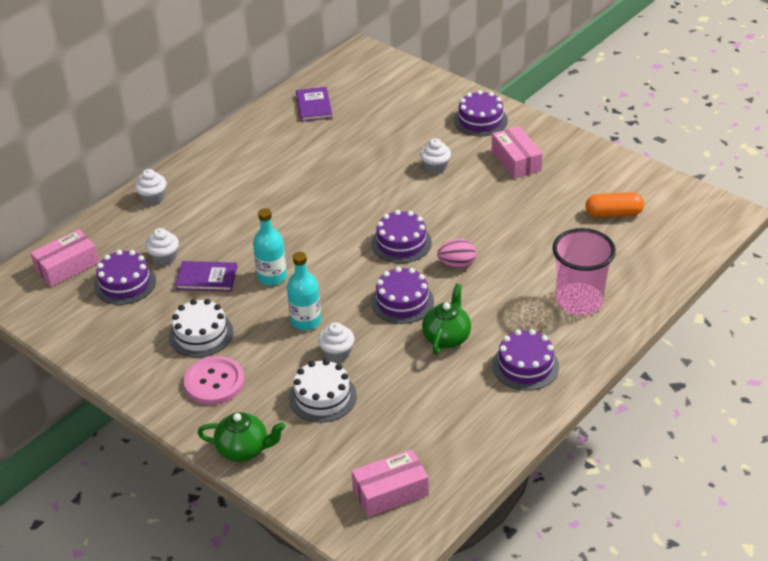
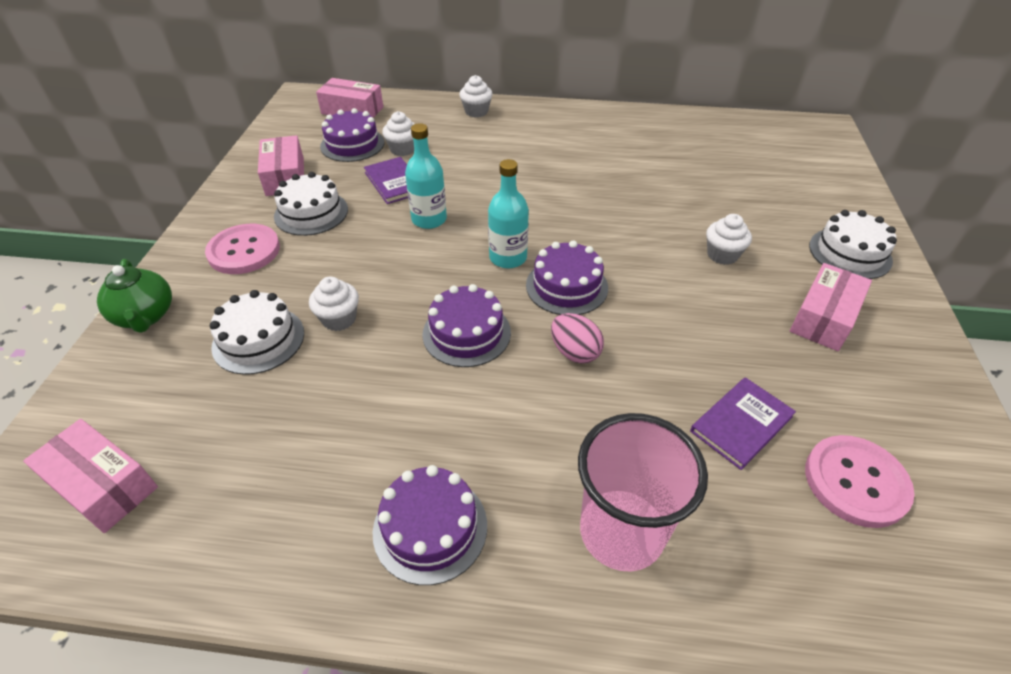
camera: 55 degrees right, 5 degrees up
turquoise bottle [287,252,321,330] -> turquoise bottle moved to [488,159,529,268]
purple book [296,87,333,122] -> purple book moved to [690,377,796,470]
green teapot [422,284,471,354] -> none
purple cake [454,90,508,137] -> white cake [809,210,897,279]
orange capsule [585,192,644,218] -> pink button [805,435,915,528]
none -> pink box [258,135,304,196]

